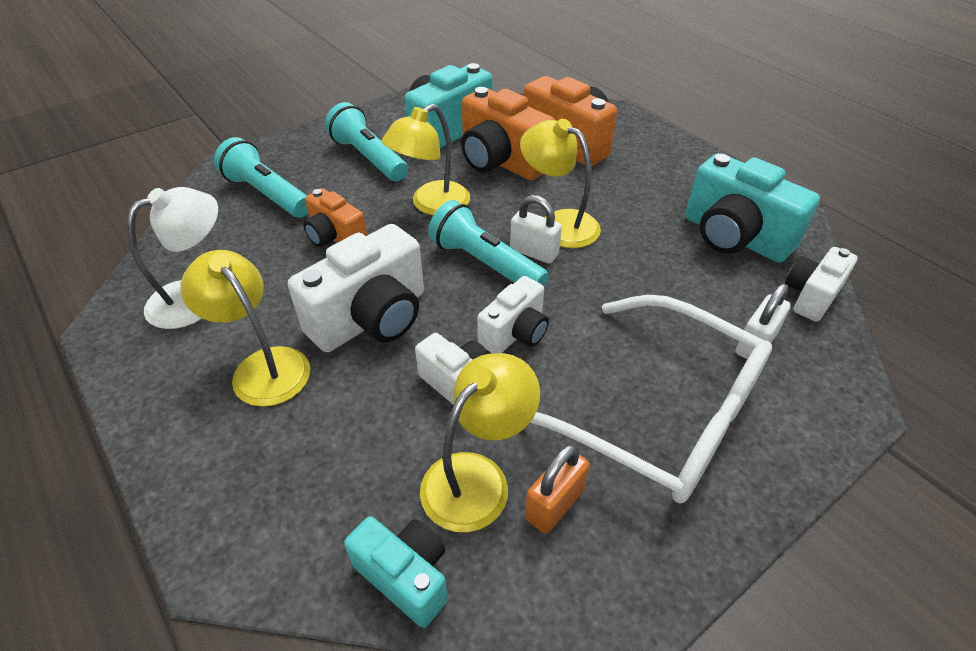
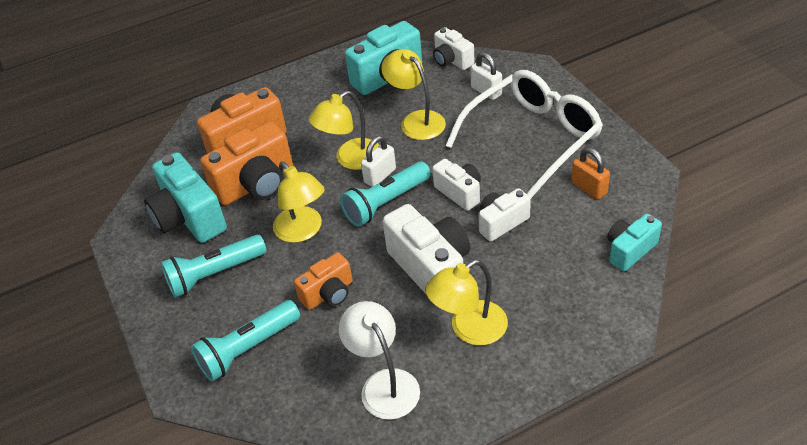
camera: 75 degrees left, 0 degrees up
yellow lamp [420,353,540,532] -> yellow lamp moved to [381,49,446,140]

